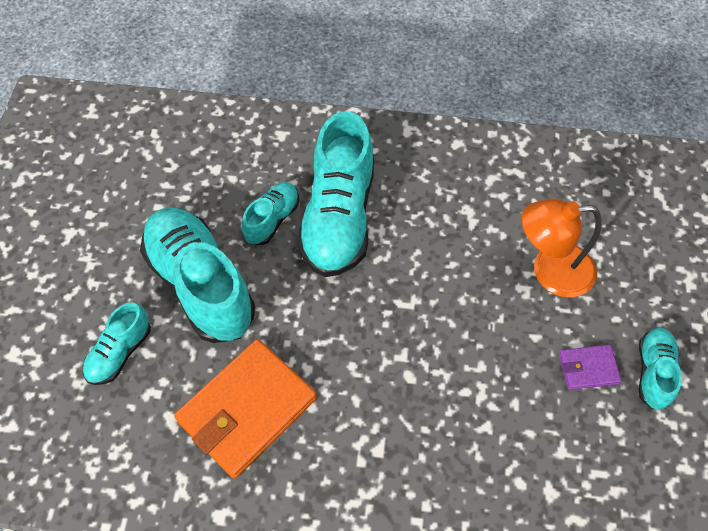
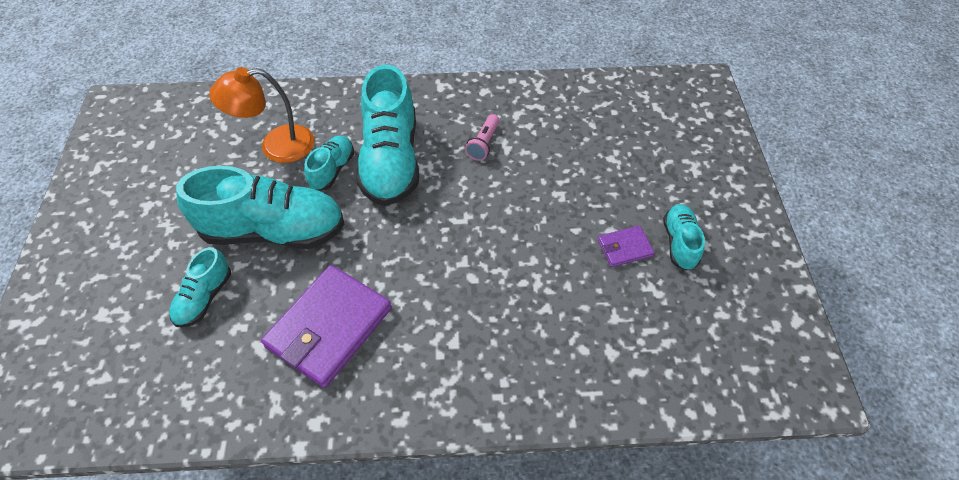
camera: 10 degrees left, 5 degrees down
turquoise shoe [140,208,255,343] -> turquoise shoe turned 135 degrees clockwise [176,166,345,249]
orange wallet [174,339,317,479] -> purple wallet [261,265,392,388]
orange lamp [522,198,602,298] -> orange lamp moved to [209,67,314,163]
none -> pink flashlight [465,114,500,161]

